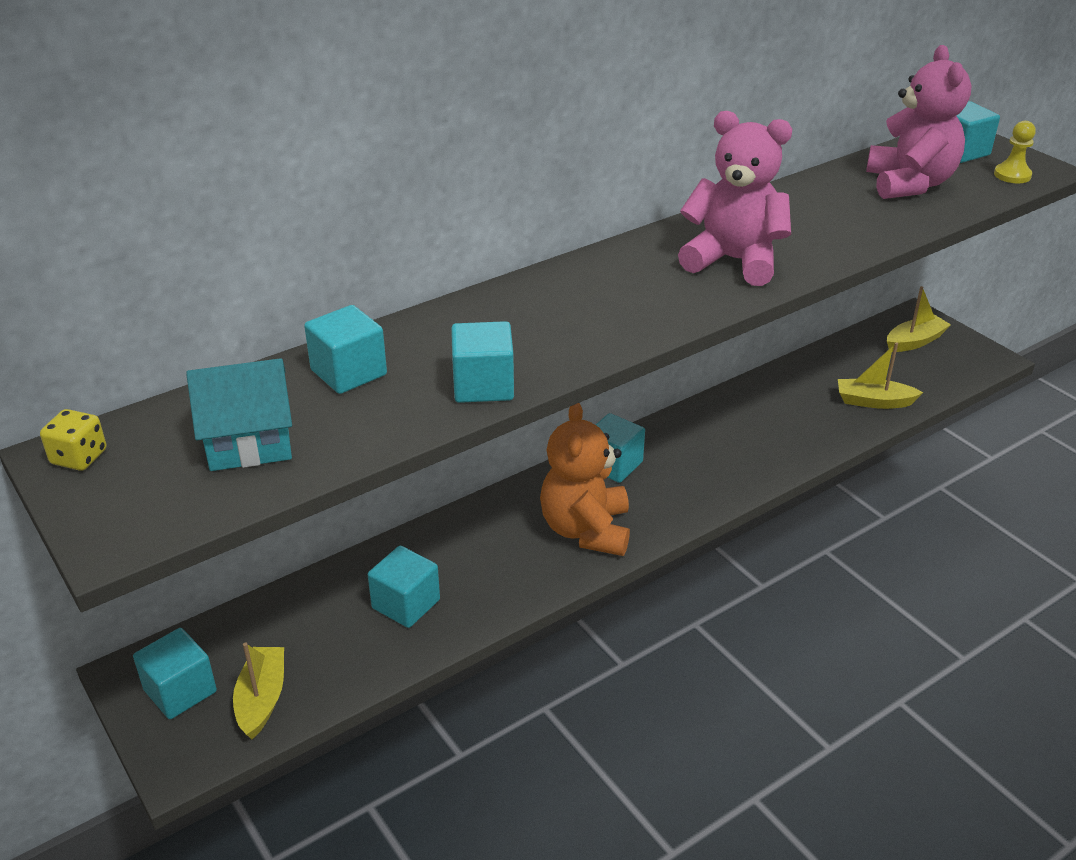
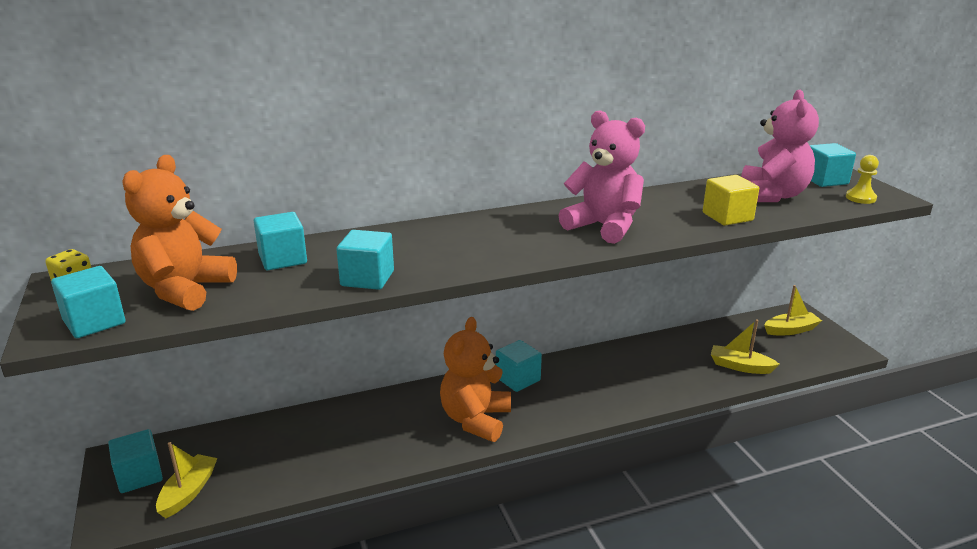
camera: 15 degrees right, 10 degrees down
turquoise house [186,358,292,471] -> orange teddy bear [122,155,237,311]
turquoise cube [368,546,440,628] -> turquoise cube moved to [51,266,125,338]
none -> yellow cube [703,175,759,226]

